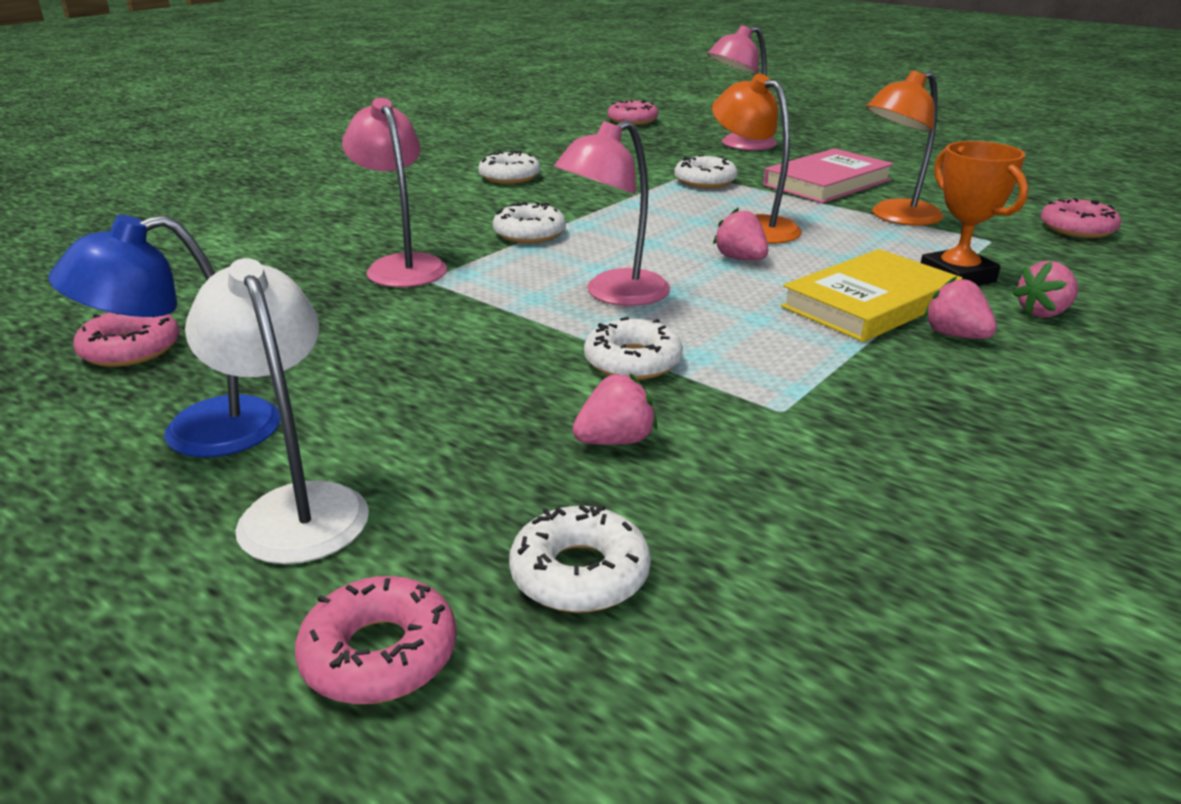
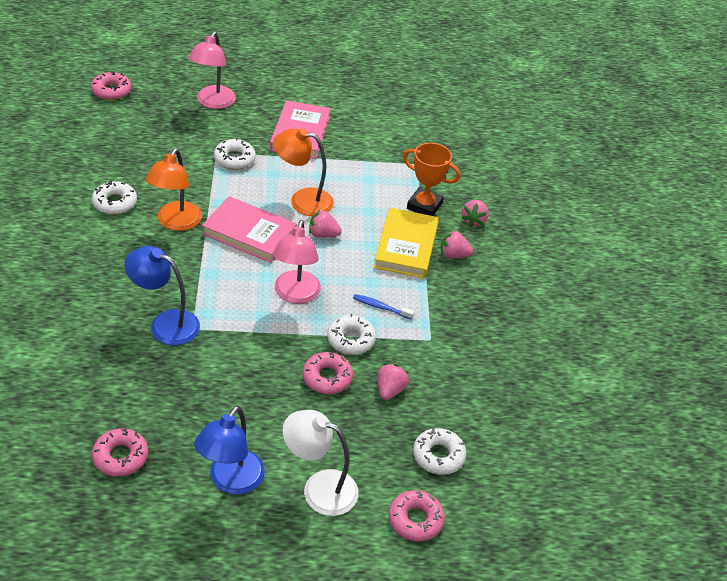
camera: 45 degrees left, 15 degrees up
pink lamp [342,98,447,287] -> blue lamp [125,246,200,345]
white donut [493,202,566,243] -> none
orange lamp [866,71,943,226] -> orange lamp moved to [145,148,202,231]
pink donut [1041,198,1121,238] -> pink donut moved to [303,352,353,394]
none -> pink book [202,196,297,263]
none -> blue toothbrush [353,294,414,320]

